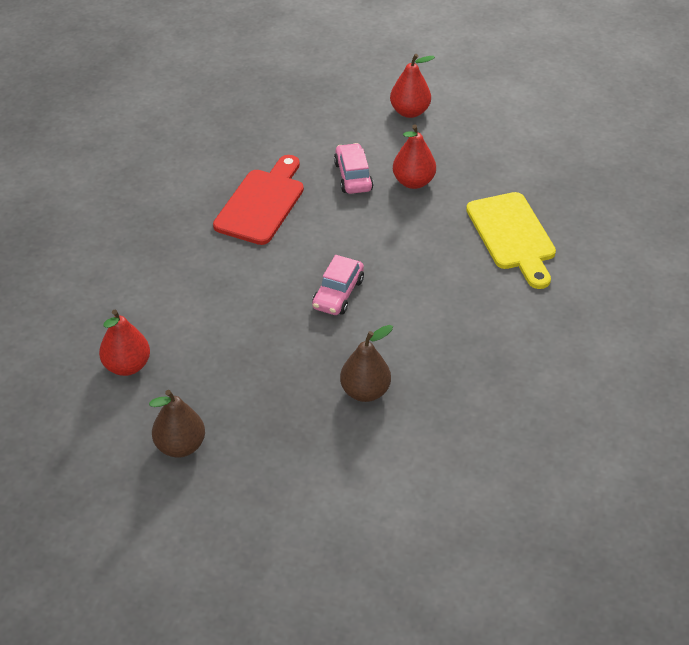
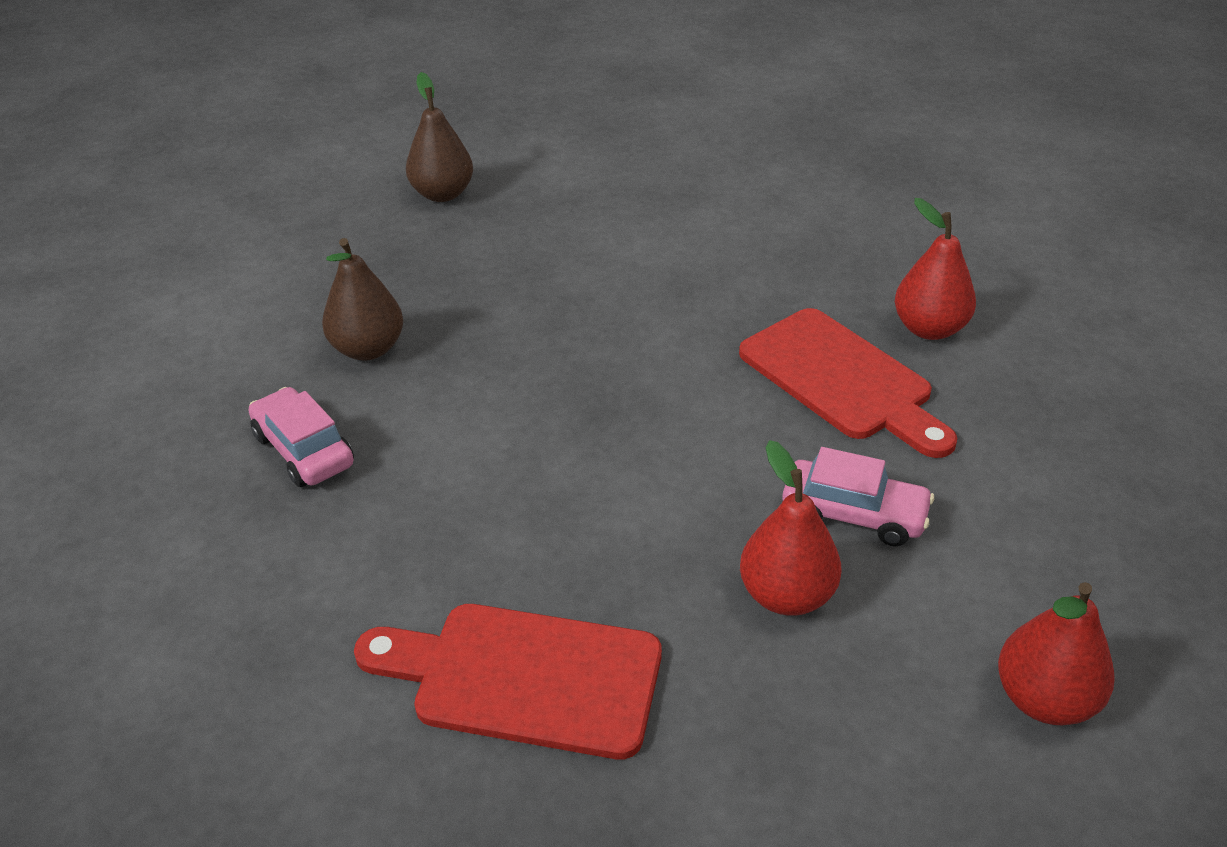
camera: 120 degrees right, 5 degrees down
red pear [99,310,150,376] -> red pear moved to [895,198,976,340]
pink car [312,255,364,315] -> pink car moved to [249,387,354,487]
yellow cutting board [466,192,556,289] -> red cutting board [354,604,662,759]

